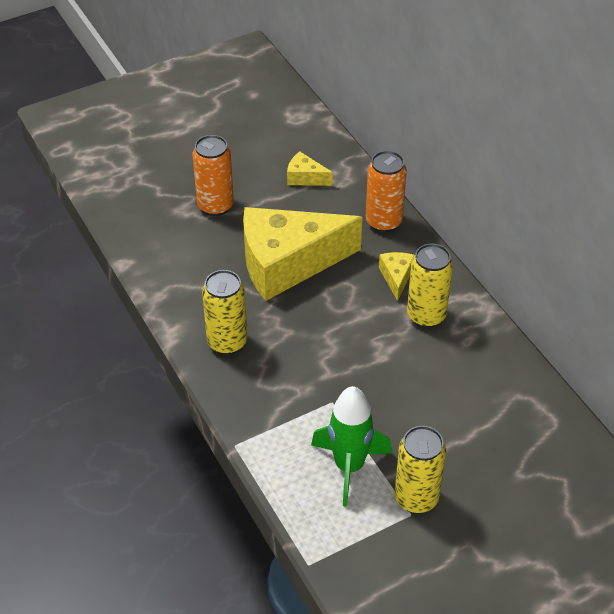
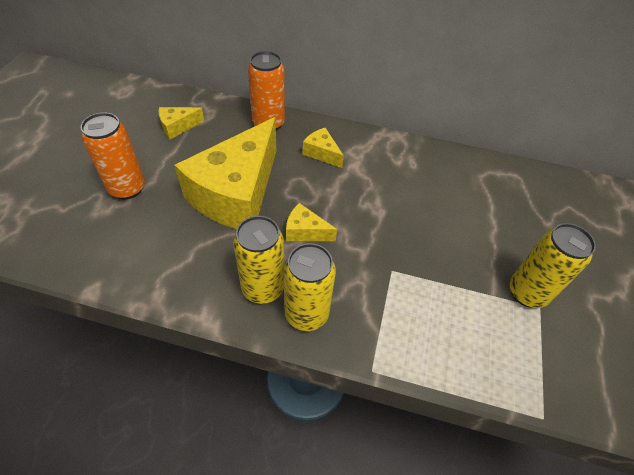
camera: 50 degrees left, 5 degrees up
green rocket [311,386,392,507] -> none
yellow can [407,243,453,328] -> yellow can moved to [284,243,336,331]
none -> yellow cheese [286,203,337,241]

